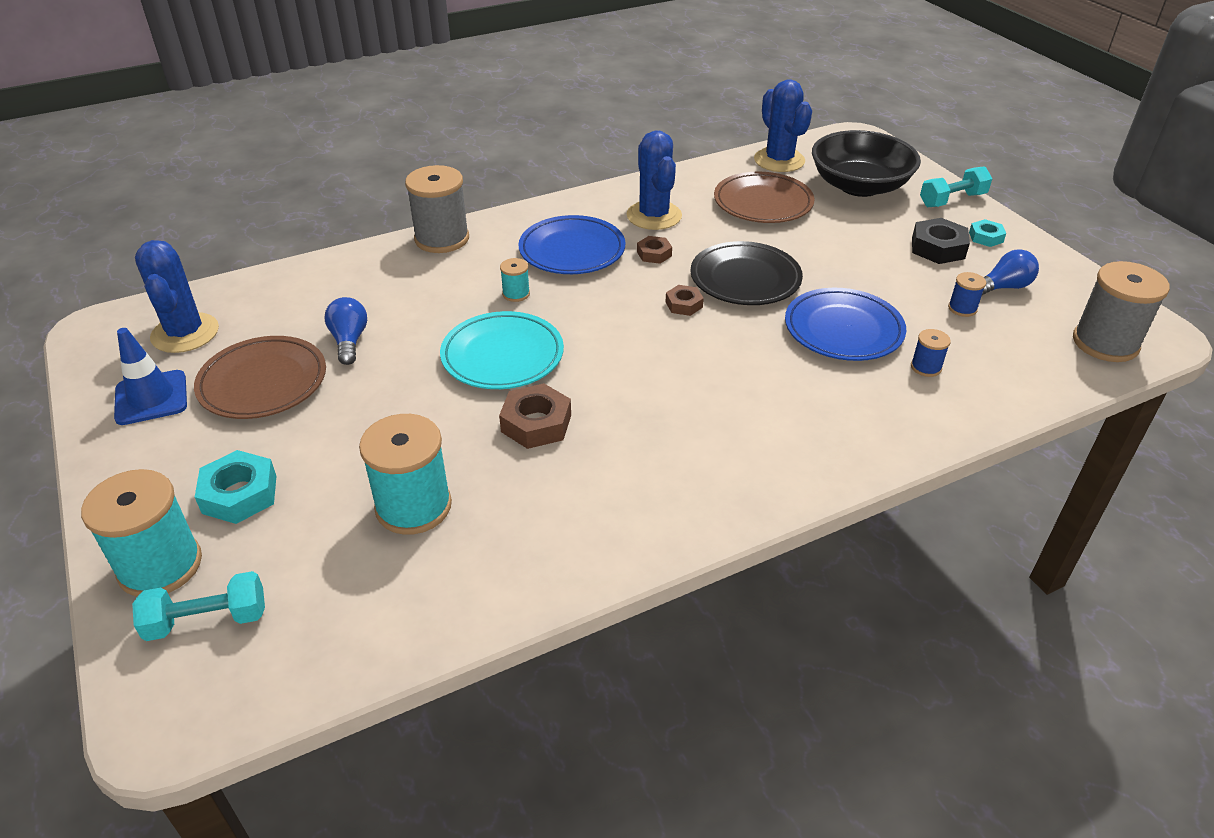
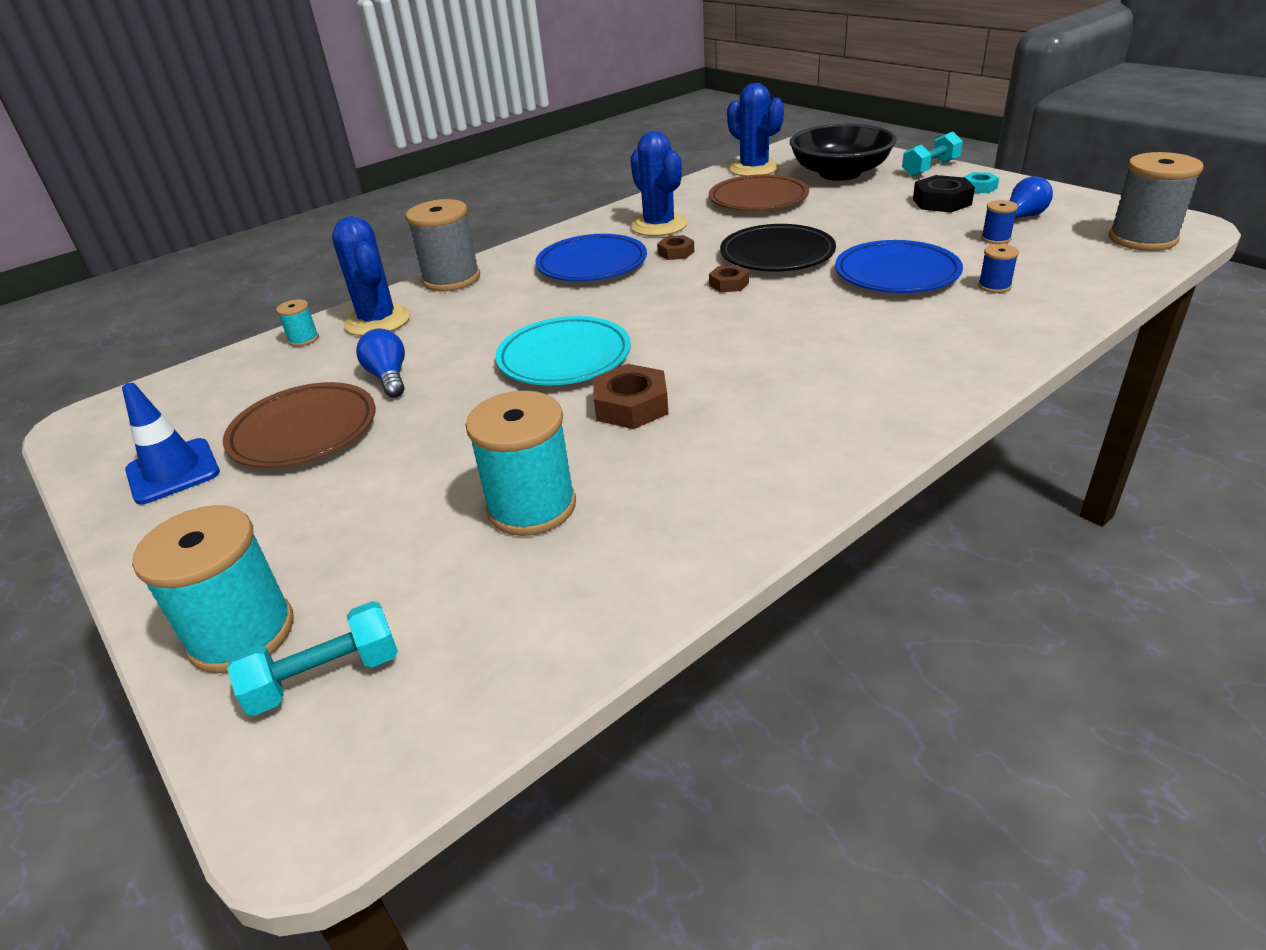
camera: 10 degrees left, 5 degrees down
blue cactus [135,240,219,353] -> blue cactus moved to [332,216,411,336]
turquoise nut [195,450,277,524] -> none
turquoise spool [500,258,530,302] -> turquoise spool moved to [276,299,319,347]

